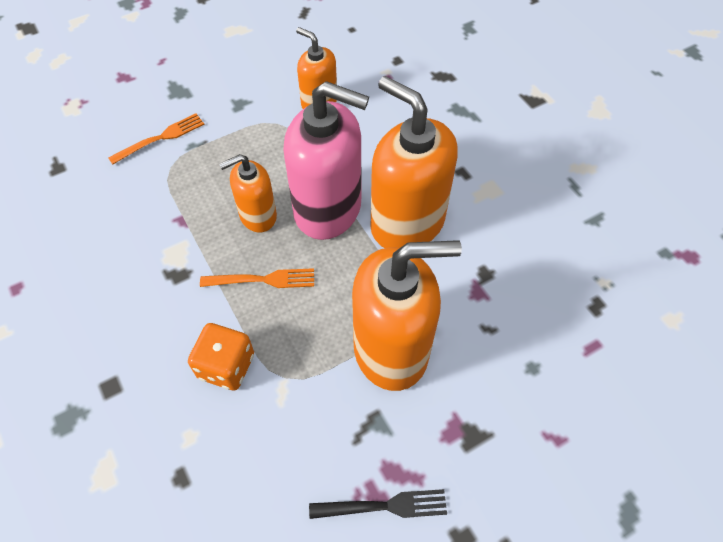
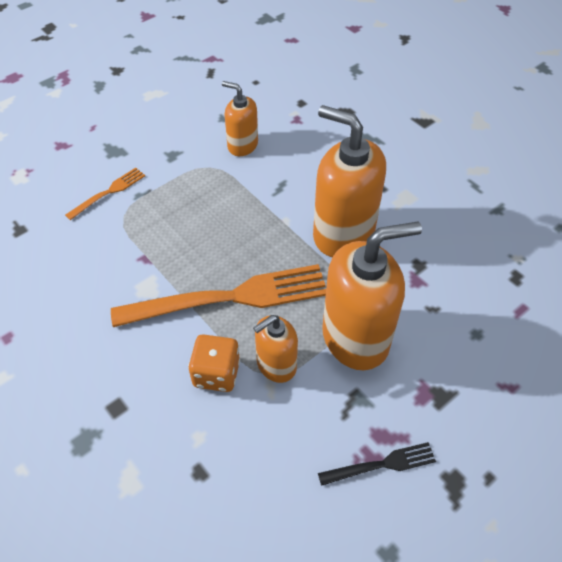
camera: 10 degrees left, 5 degrees down
orange fork [200,268,314,288] -> orange fork [111,264,326,327], size x2.12
orange soap dispenser [219,154,277,232] -> orange soap dispenser moved to [253,315,298,383]
pink soap dispenser [283,81,369,240] -> none

